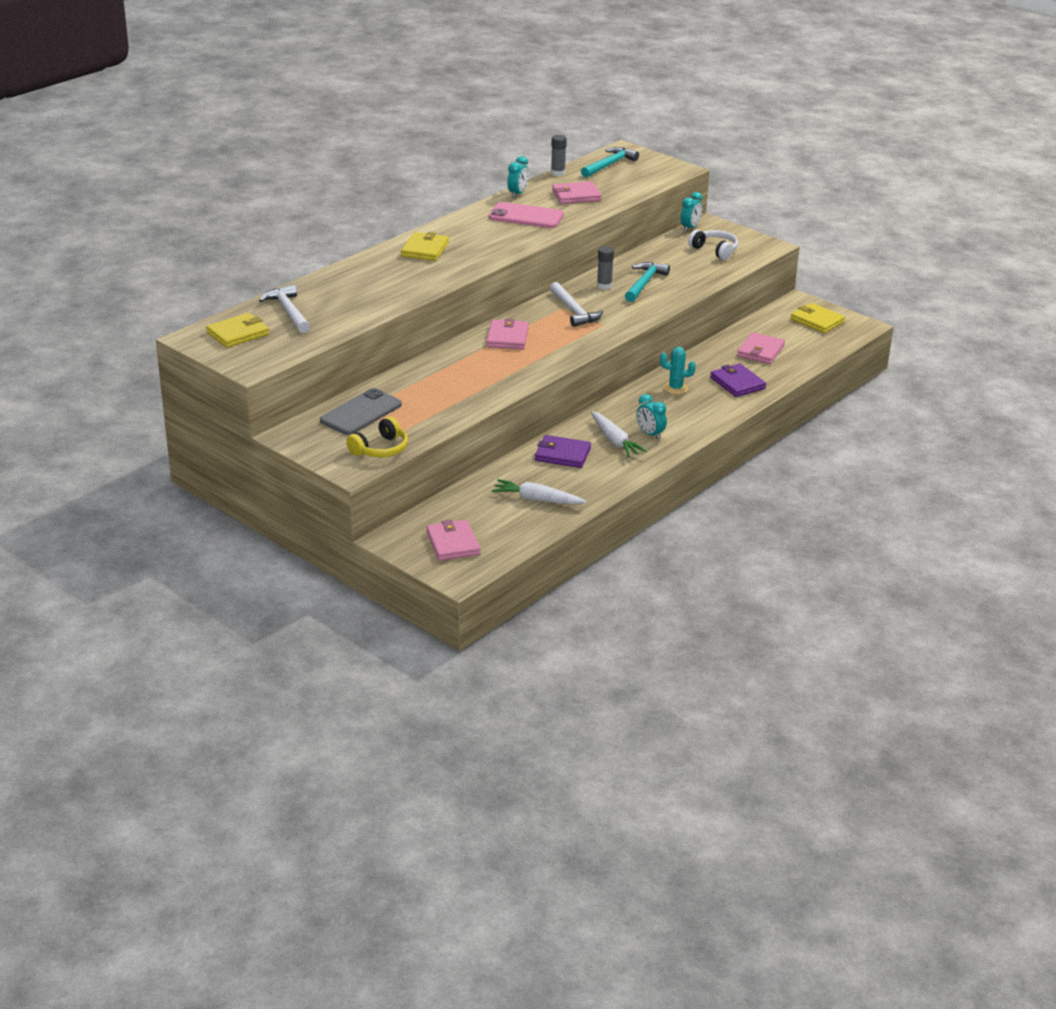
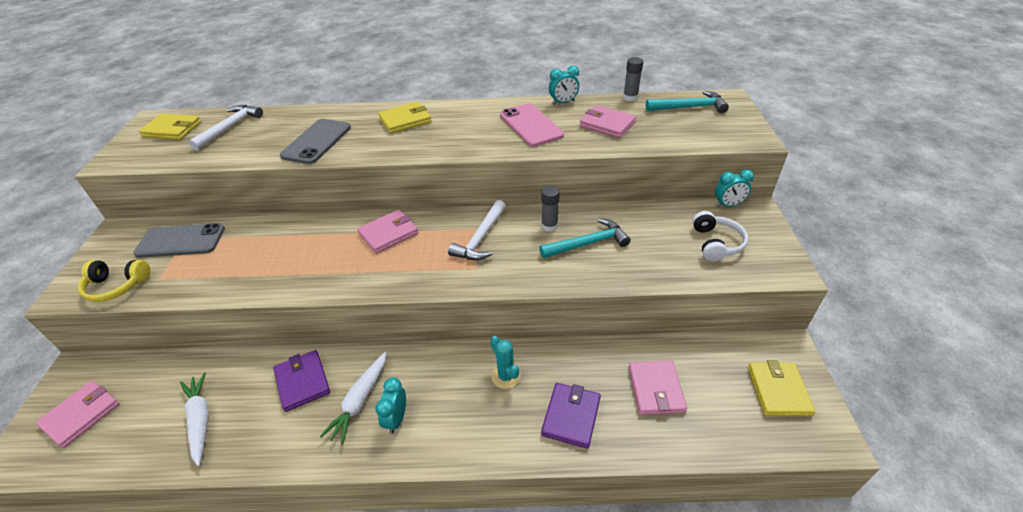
camera: 50 degrees right, 10 degrees up
pink wallet [737,332,785,364] -> pink wallet turned 75 degrees counterclockwise [628,360,687,415]
none -> grey phone [280,119,351,164]

